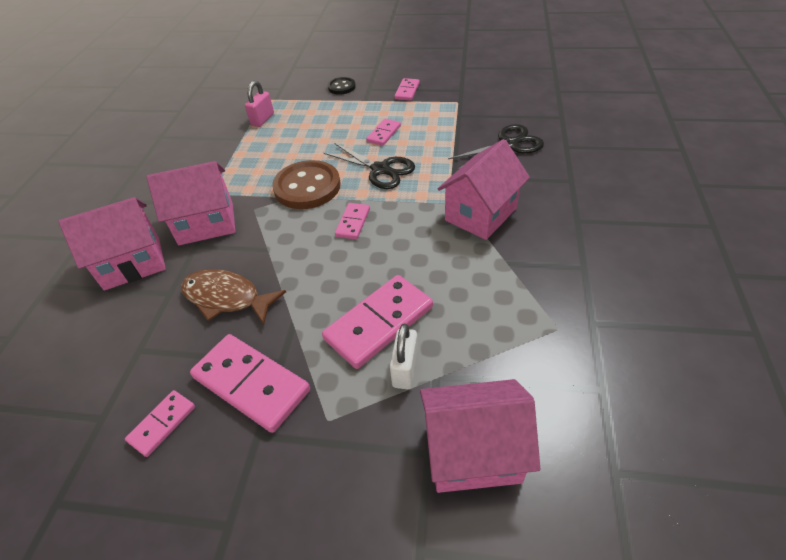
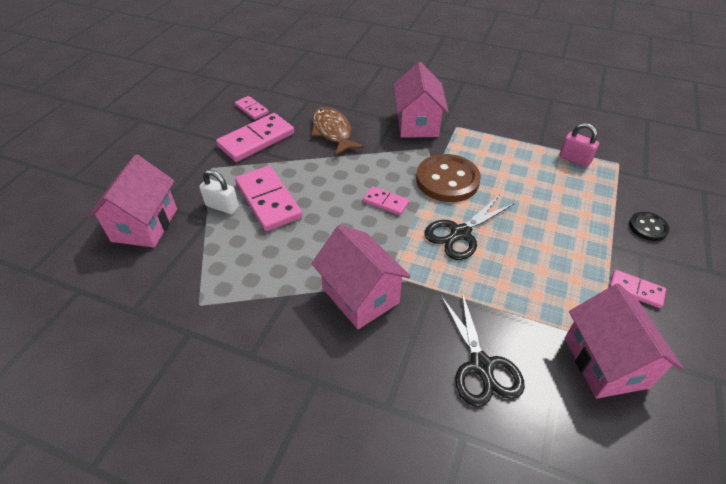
camera: 100 degrees right, 0 degrees up
pink house [59,197,166,290] -> pink house moved to [565,284,683,399]
brown fish [181,269,286,325] -> brown fish turned 60 degrees counterclockwise [311,107,364,156]
pink domino [366,119,401,146] -> none

